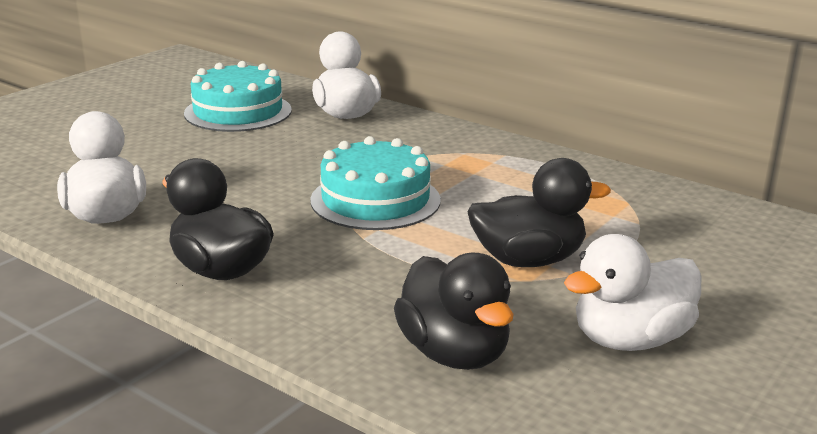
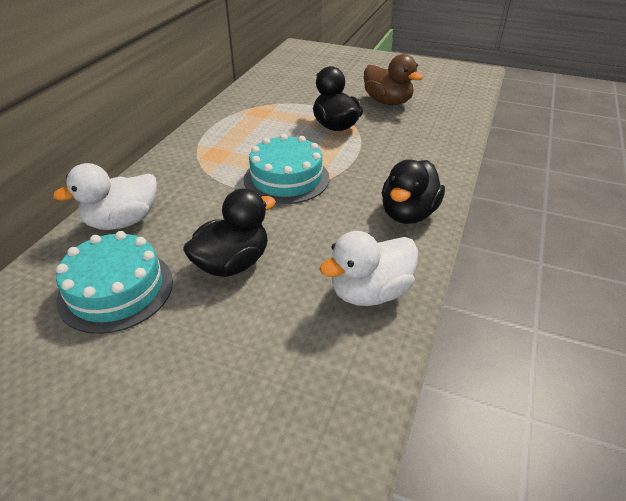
camera: 105 degrees left, 15 degrees up
black duck [394,253,514,370] -> black duck moved to [183,188,276,277]
white duck [564,234,701,351] -> brown duck [364,54,423,105]

